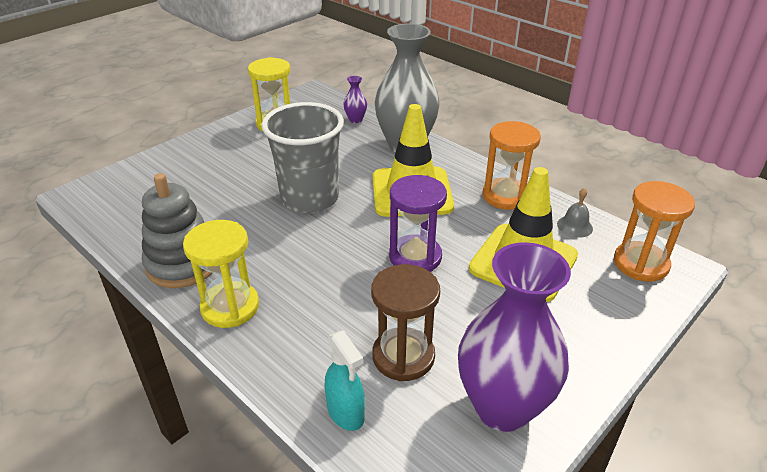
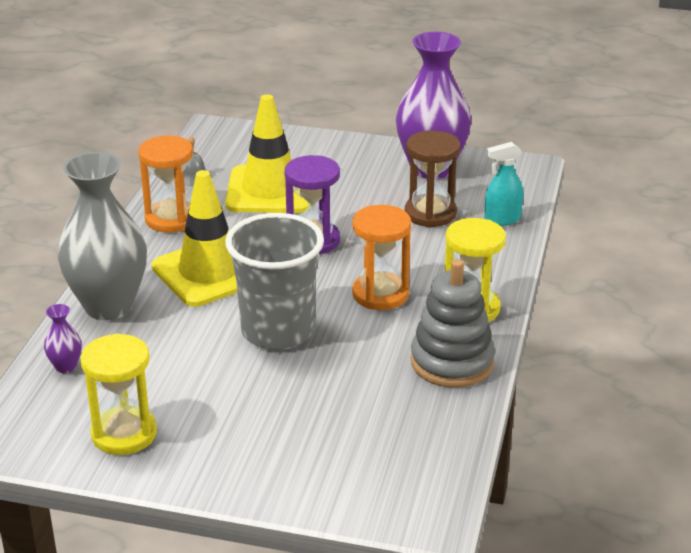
camera: 120 degrees left, 5 degrees down
turquoise spray bottle [325,330,365,431] -> turquoise spray bottle turned 135 degrees counterclockwise [484,142,523,226]
orange hourglass [614,181,695,282] -> orange hourglass moved to [352,205,411,310]

